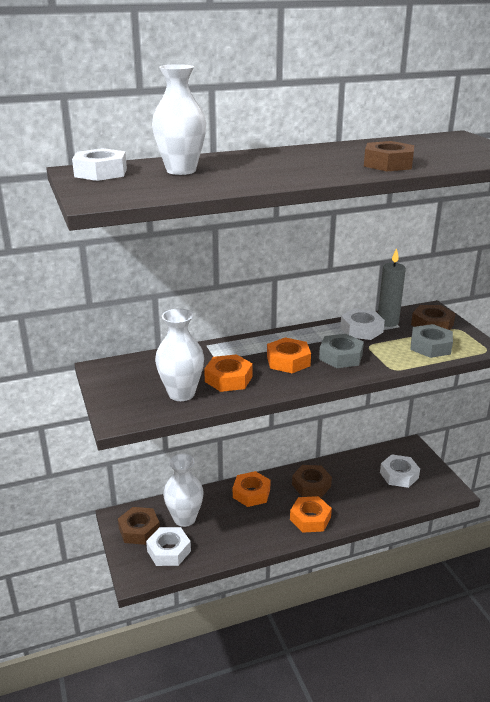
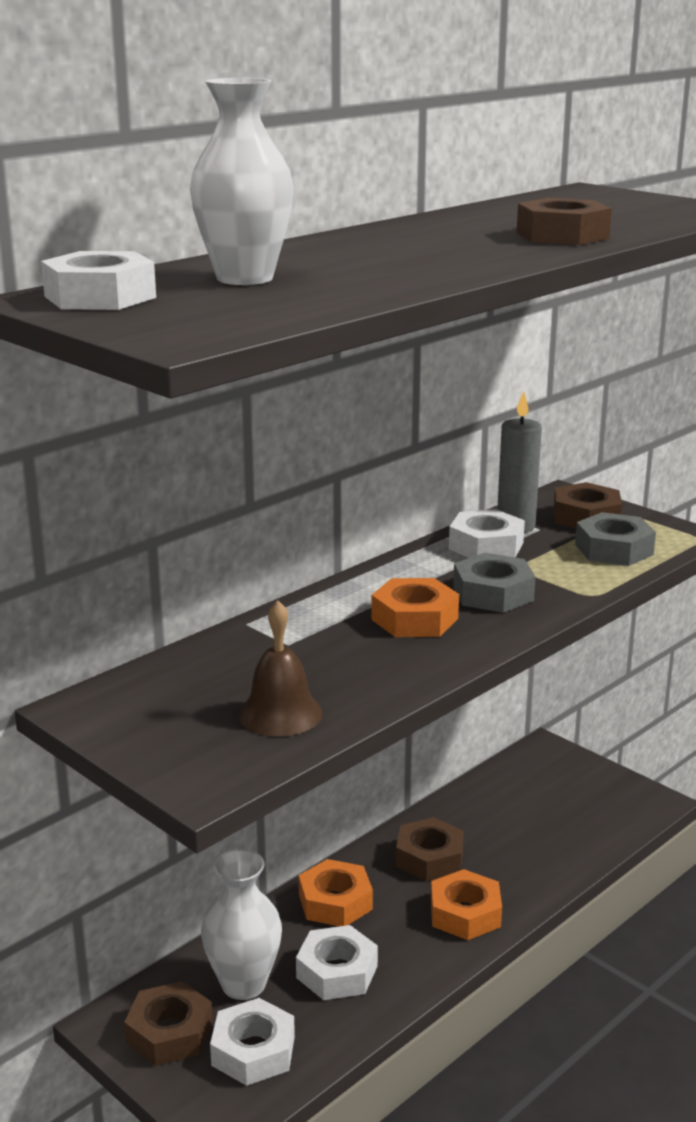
camera: 25 degrees left, 5 degrees down
white vase [155,309,204,401] -> brown bell [238,600,323,737]
orange nut [204,354,253,392] -> none
white nut [380,454,420,488] -> white nut moved to [296,925,378,1000]

